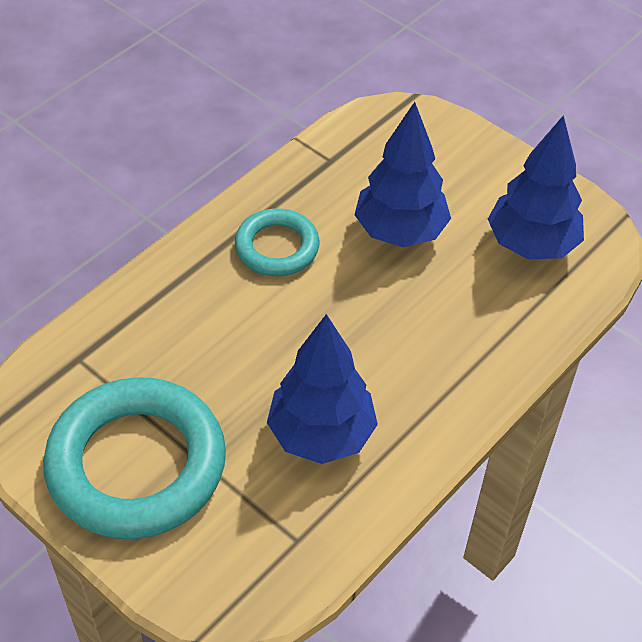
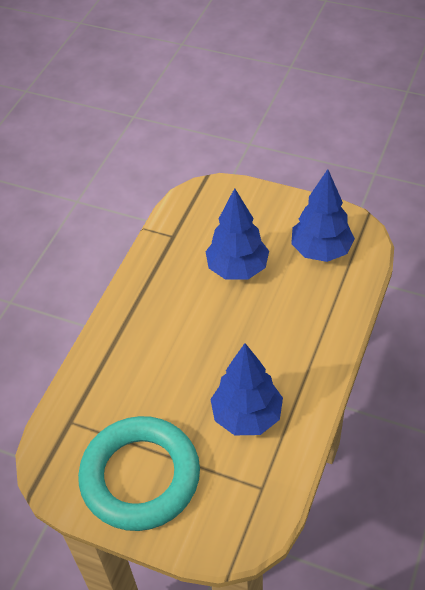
camera: 15 degrees left, 0 degrees up
turquoise ring [235,208,319,276] -> none

